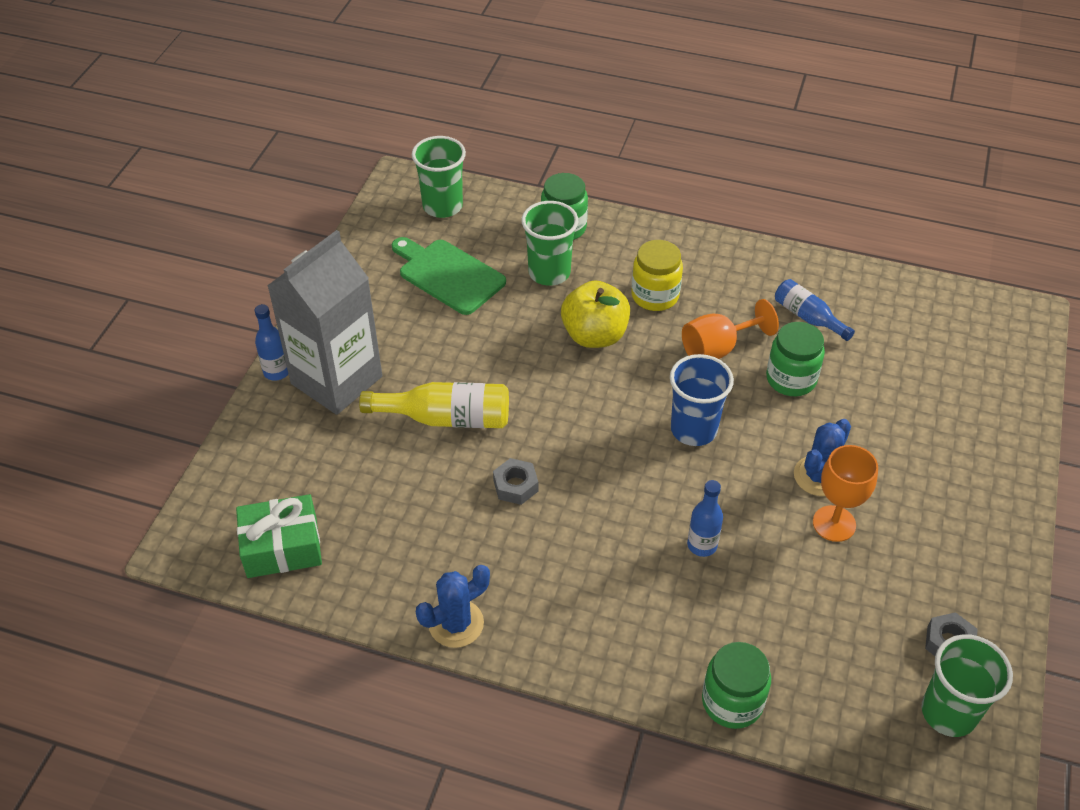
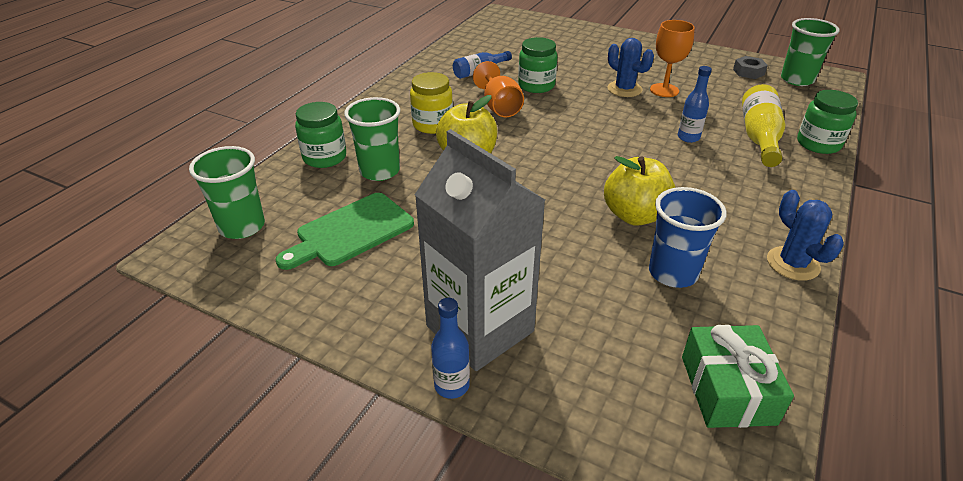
camera: 80 degrees left, 10 degrees down
yellow bottle [359,382,509,428] -> yellow bottle moved to [742,84,785,167]
grey nut [493,458,538,505] -> yellow apple [604,156,675,226]
blue cup [670,354,734,446] -> blue cup moved to [649,187,727,288]

